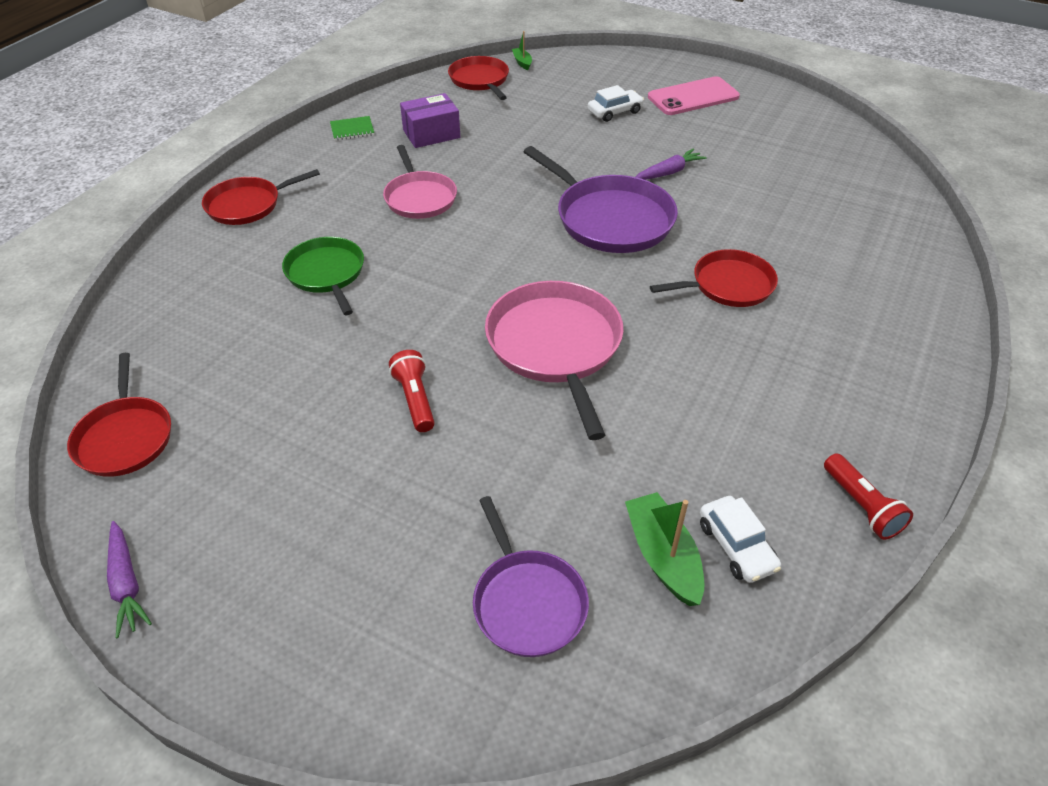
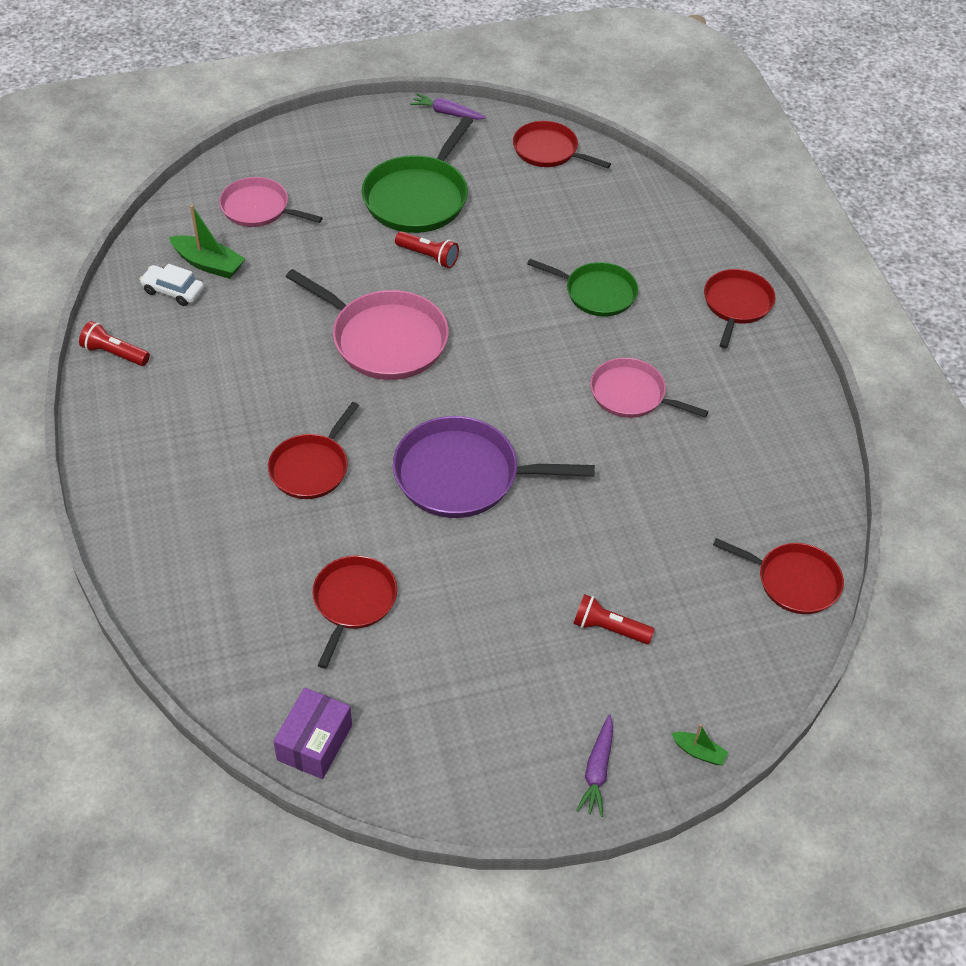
camera: 135 degrees right, 5 degrees up
green notebook [330,116,374,141] -> none
purple box [400,93,460,148] -> purple box moved to [273,688,352,779]
purple pan [473,496,589,657] -> pink pan [219,177,323,227]
green boat [512,31,532,70] -> green boat moved to [671,724,729,765]
white car [588,85,644,122] -> red flashlight [573,594,655,644]
purple carrot [636,149,707,180] -> purple carrot moved to [576,715,613,817]
pink phone [648,76,740,115] -> none
none -> red pan [312,555,397,669]
none -> green pan [362,116,473,233]

